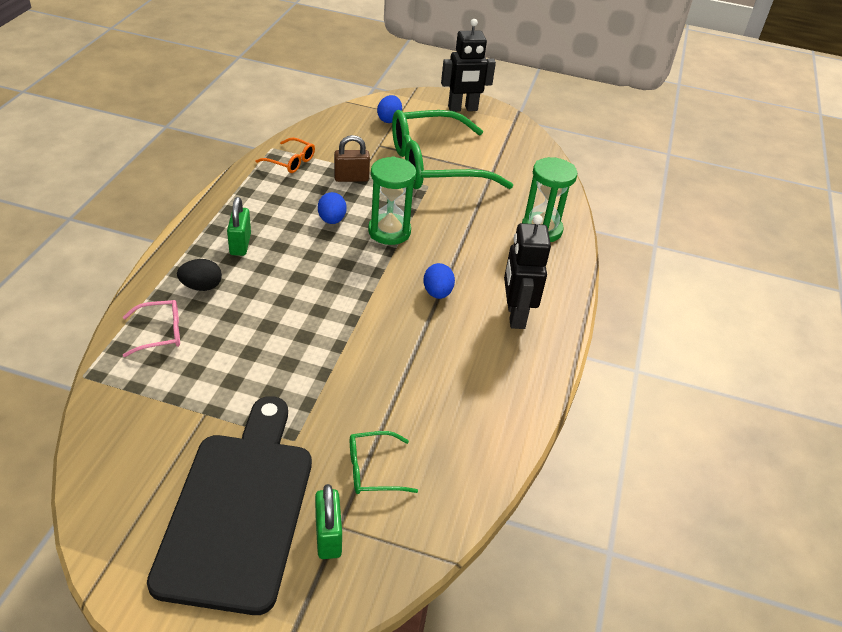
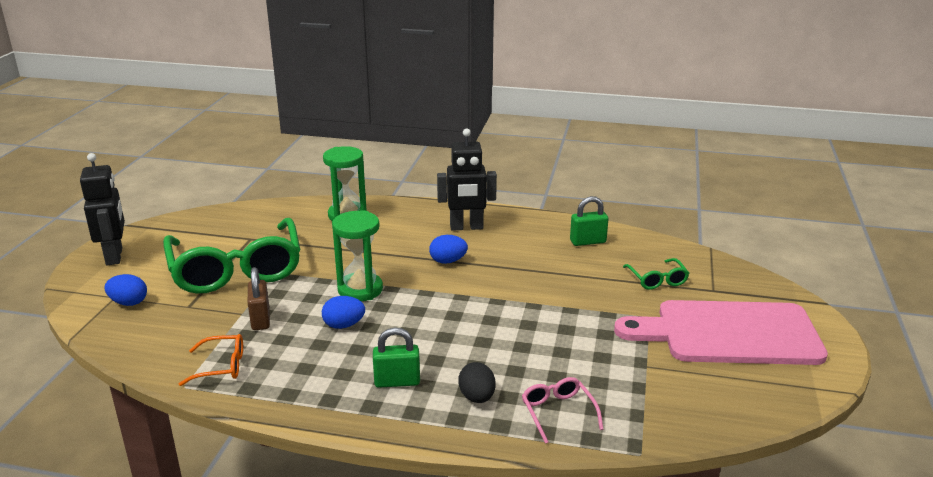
camera: 90 degrees left, 15 degrees down
black cutting board [147,396,312,615] -> pink cutting board [614,300,828,365]
orange glasses [255,138,315,173] -> orange glasses turned 60 degrees clockwise [179,334,243,386]
green padlock [315,484,342,559] -> green padlock moved to [570,196,608,246]

